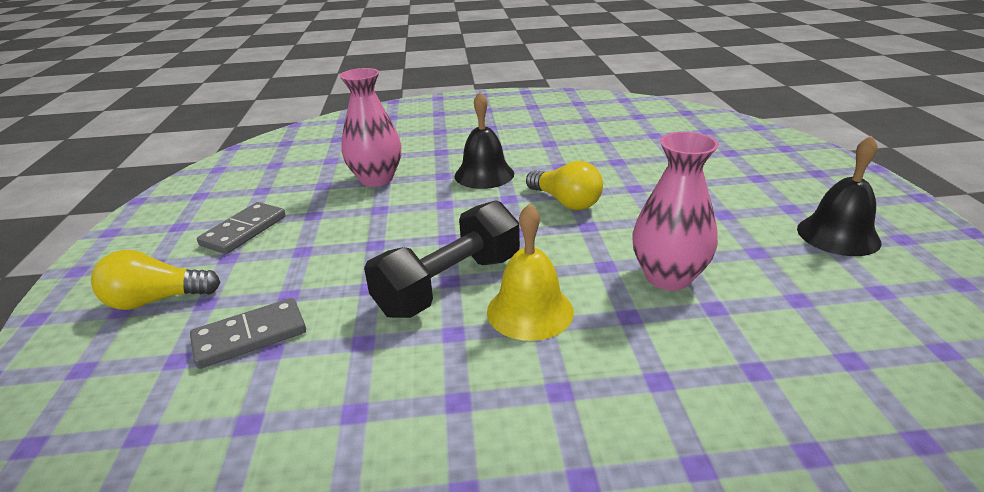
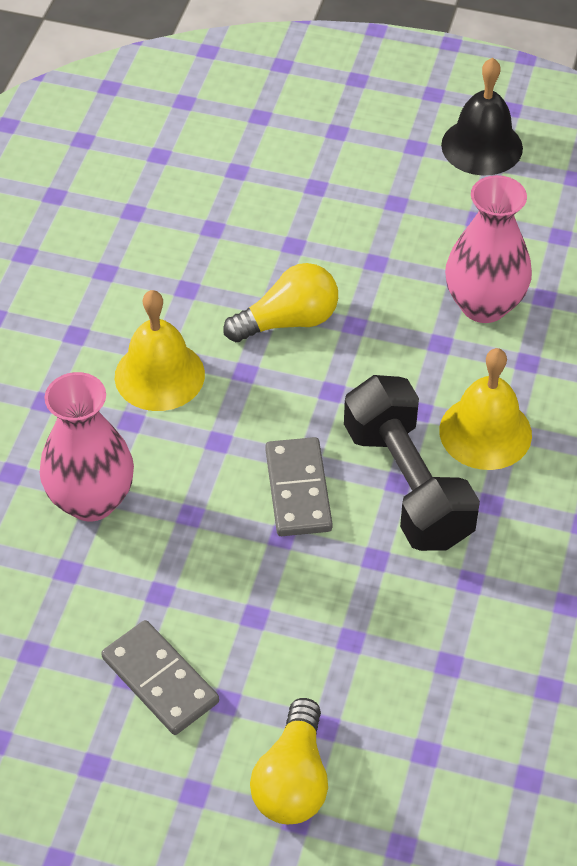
camera: 70 degrees left, 20 degrees up
grey domino [190,298,306,369] -> grey domino moved to [265,437,333,536]
black bell [454,92,514,189] -> yellow bell [115,290,205,411]

